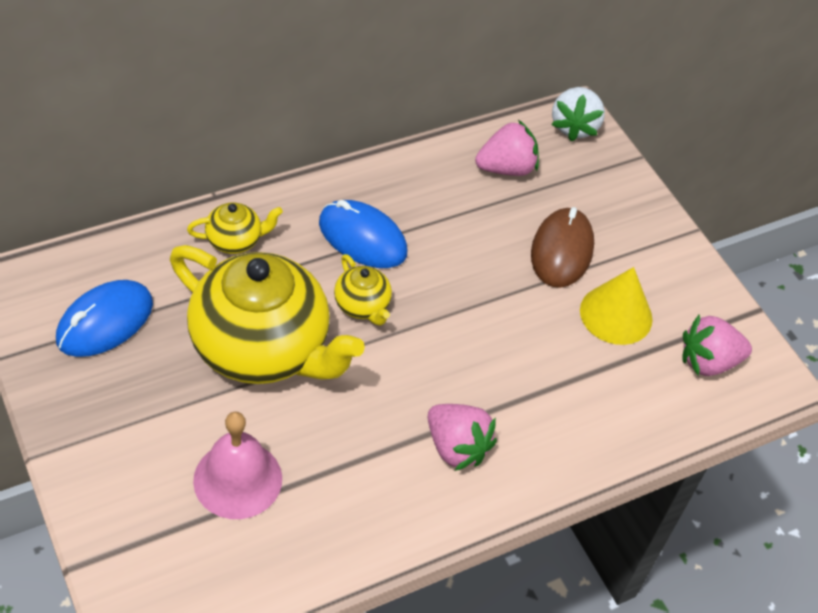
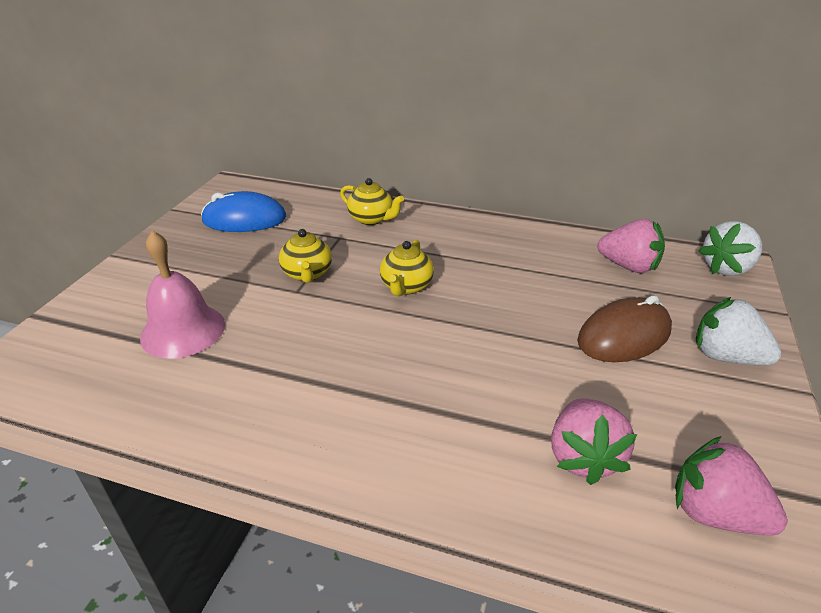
camera: 50 degrees right, 15 degrees down
yellow teapot [170,245,365,384] -> yellow teapot [279,228,332,283], size x0.43
blue mouse [319,200,407,268] -> none
pink strawberry [428,404,497,471] -> pink strawberry moved to [551,398,637,485]
yellow cone [580,267,653,345] -> none
none -> white strawberry [696,297,781,365]

